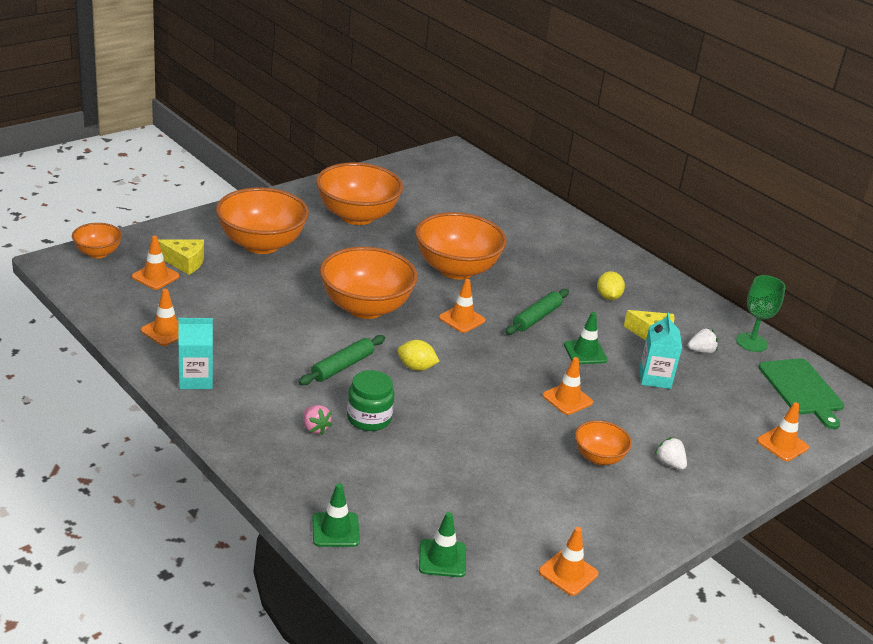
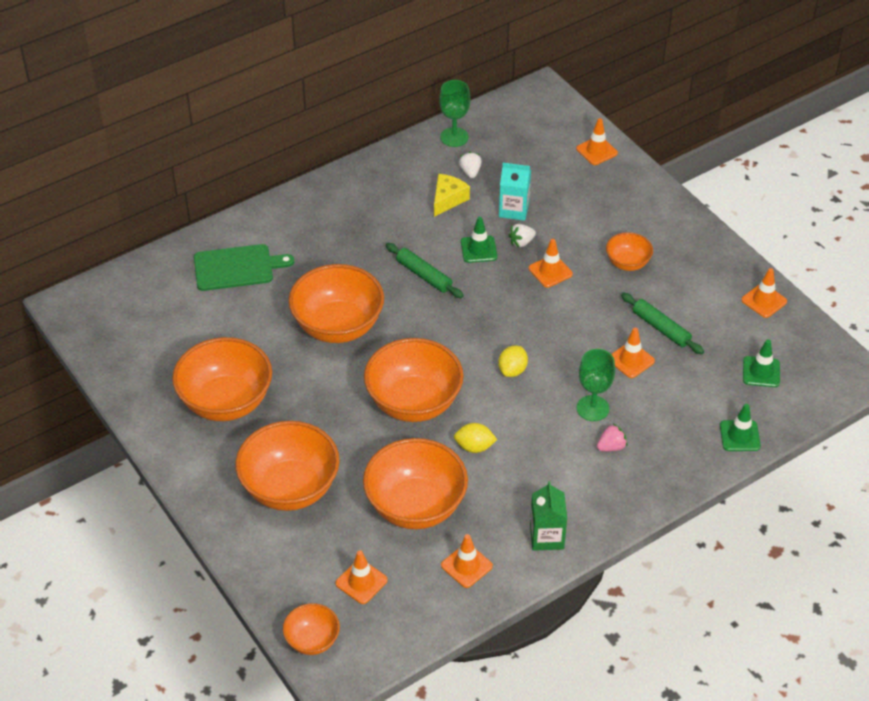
camera: 80 degrees left, 15 degrees up
yellow cheese [158,240,204,275] -> none
turquoise carton [178,318,213,389] -> green carton [530,481,567,551]
green rolling pin [299,335,385,385] -> green rolling pin moved to [621,293,704,354]
green jar [347,370,394,431] -> green goblet [577,349,615,421]
orange traffic cone [439,279,486,333] -> orange traffic cone moved to [611,328,655,378]
yellow lemon [597,271,625,300] -> yellow lemon moved to [454,423,497,453]
white strawberry [654,437,687,470] -> white strawberry moved to [508,224,536,247]
green cutting board [758,358,844,429] -> green cutting board moved to [194,244,294,291]
none -> orange bowl [363,438,468,529]

